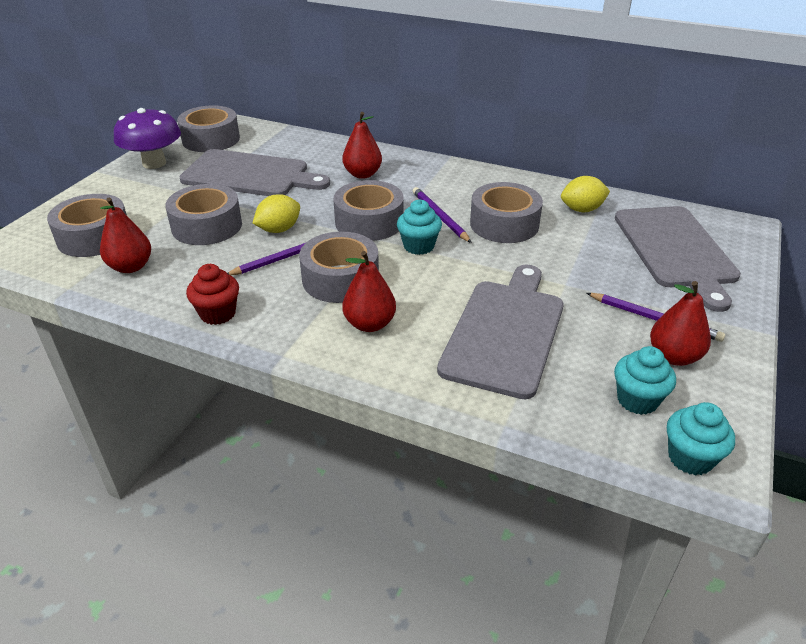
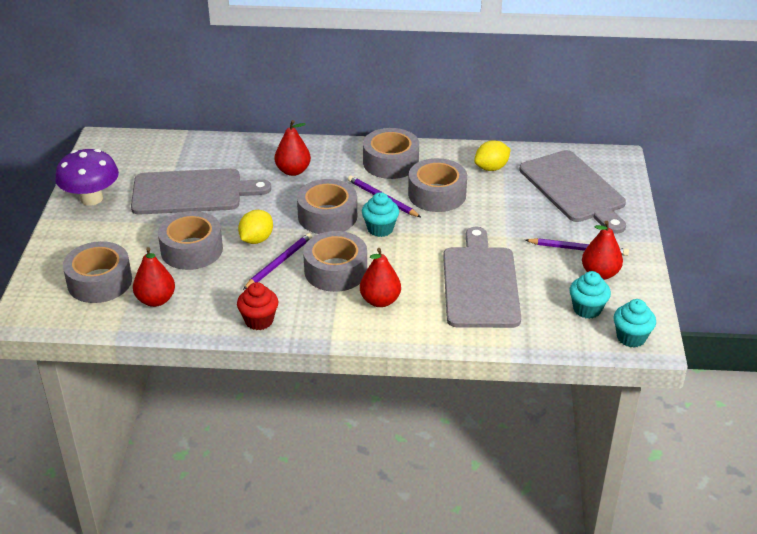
camera: 20 degrees left, 0 degrees up
grey tape [177,105,240,152] -> grey tape moved to [363,128,419,179]

